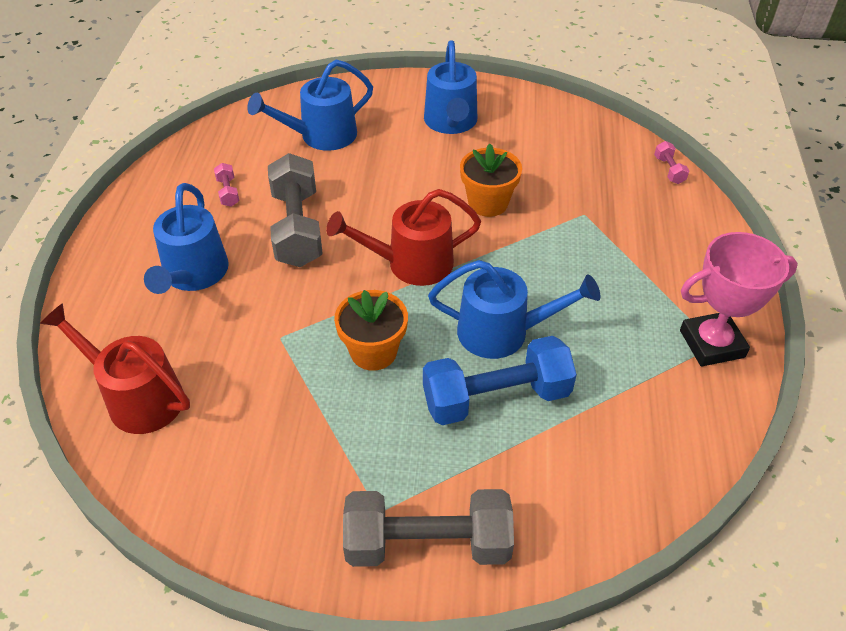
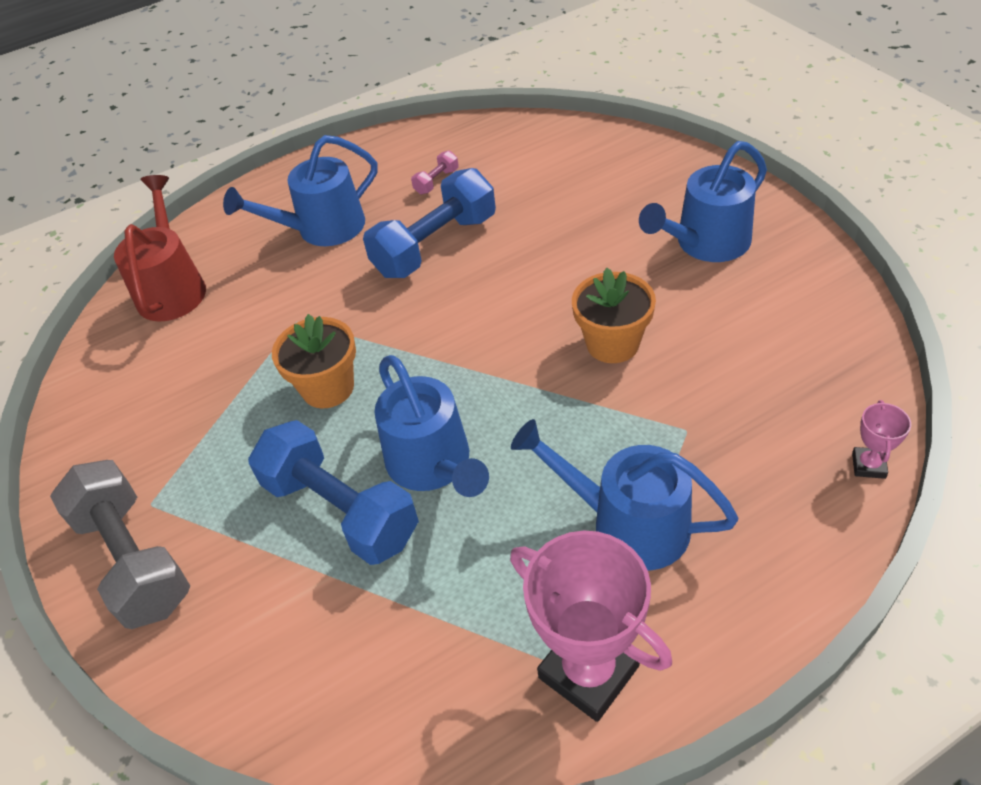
camera: 60 degrees right, 0 degrees up
blue watering can [247,60,373,151] -> blue watering can moved to [511,419,739,571]
grey dumbbell [268,153,323,267] -> blue dumbbell [363,168,496,278]
red watering can [326,189,481,286] -> none
pink dumbbell [654,141,689,184] -> pink trophy [852,400,911,479]

